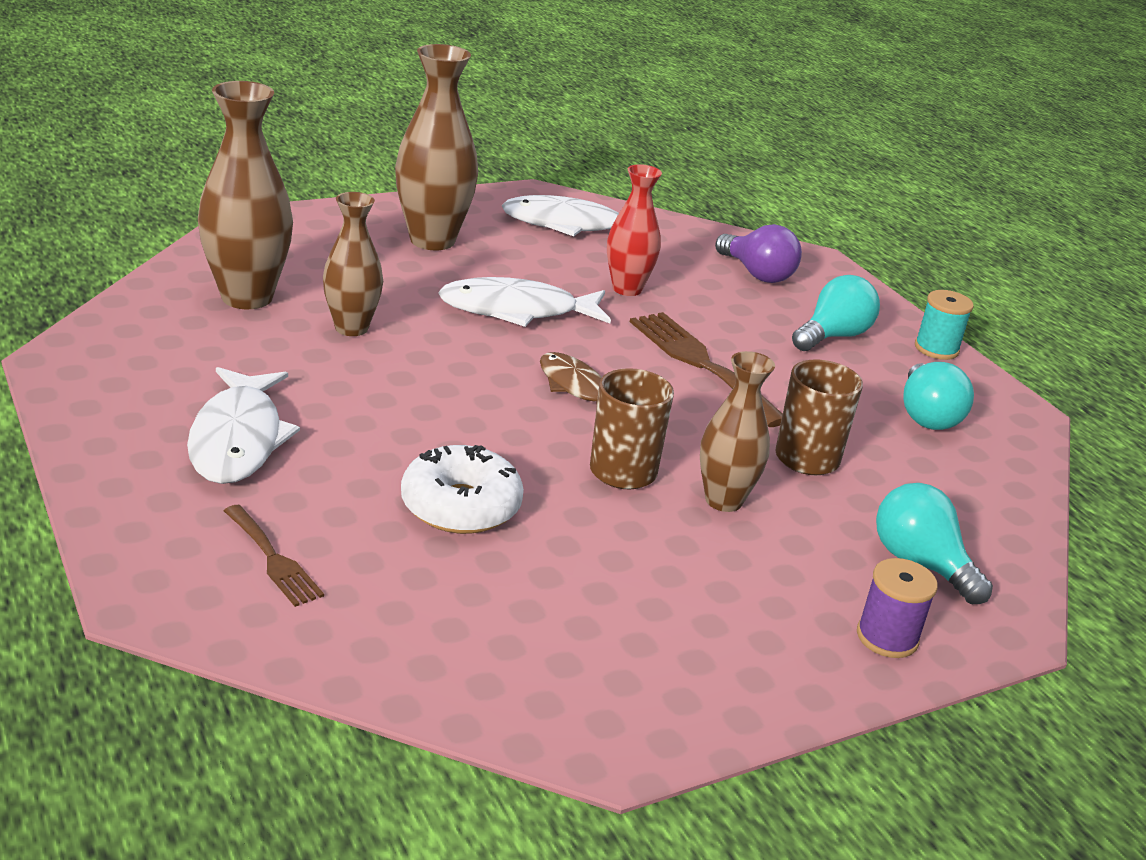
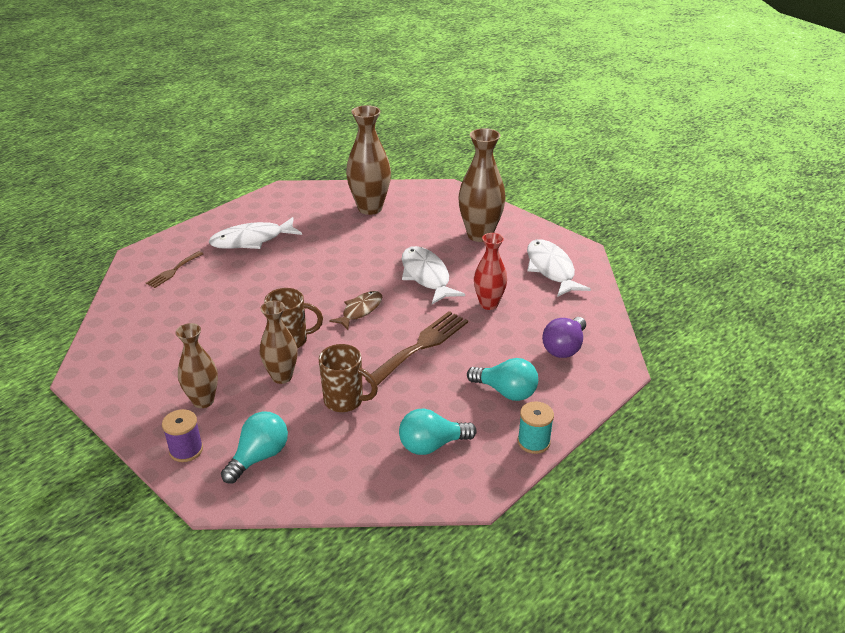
camera: 75 degrees right, 5 degrees up
brown vase [323,192,383,336] -> brown vase moved to [175,323,218,408]
white donut [401,445,524,534] -> none

